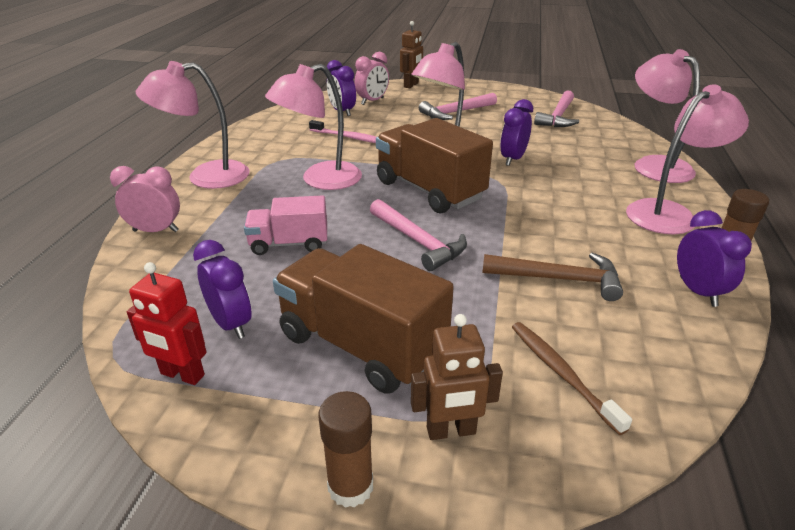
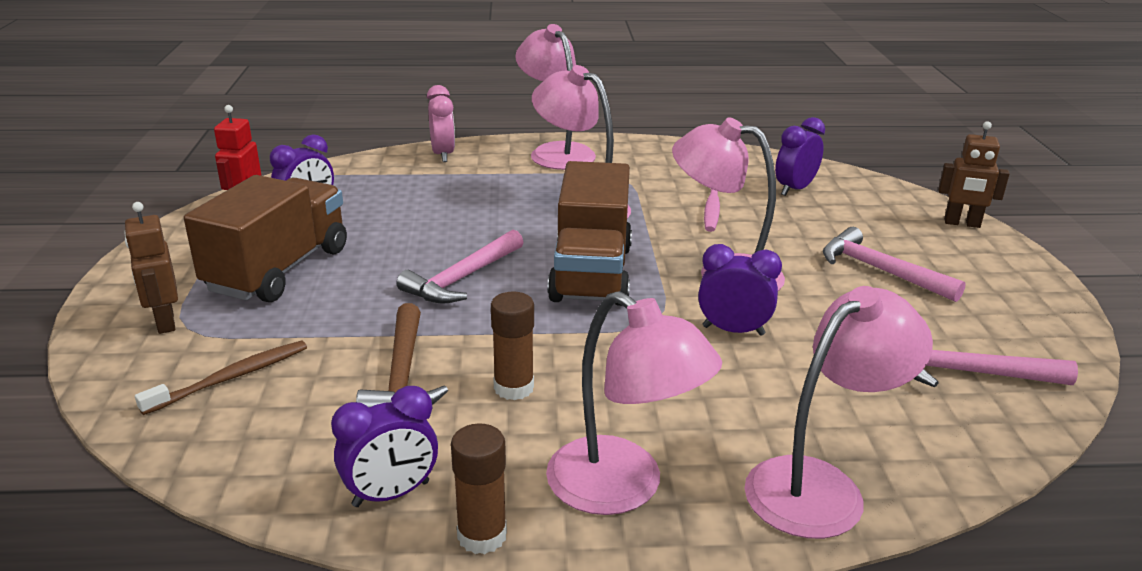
camera: 75 degrees right, 5 degrees down
pink truck [244,195,327,255] -> none
brown glue stick [318,391,373,508] -> brown glue stick moved to [491,292,534,400]
pink clock [354,52,389,105] -> none
brown truck [376,118,493,213] -> brown truck turned 150 degrees clockwise [547,161,632,306]

